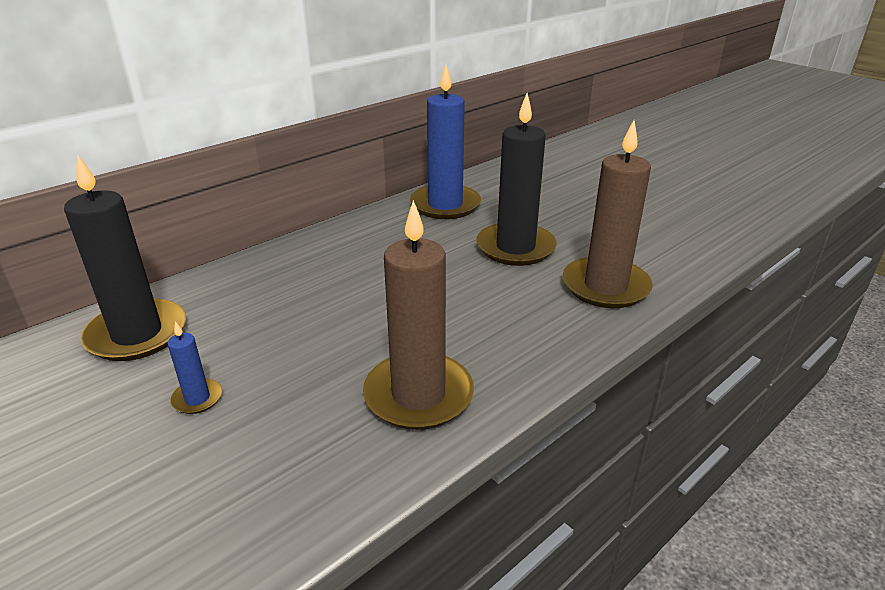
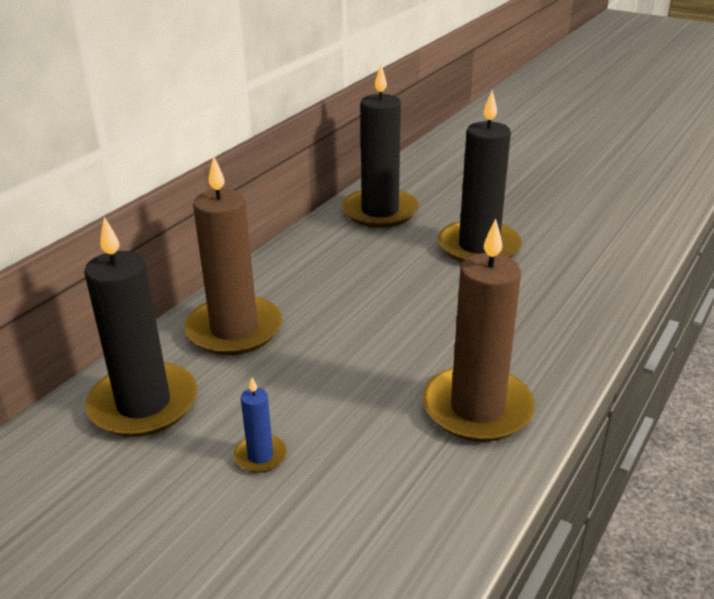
camera: 15 degrees left, 0 degrees up
blue candle [410,64,481,219] -> black candle [342,64,419,228]
brown candle [563,120,653,308] -> brown candle moved to [184,155,282,355]

